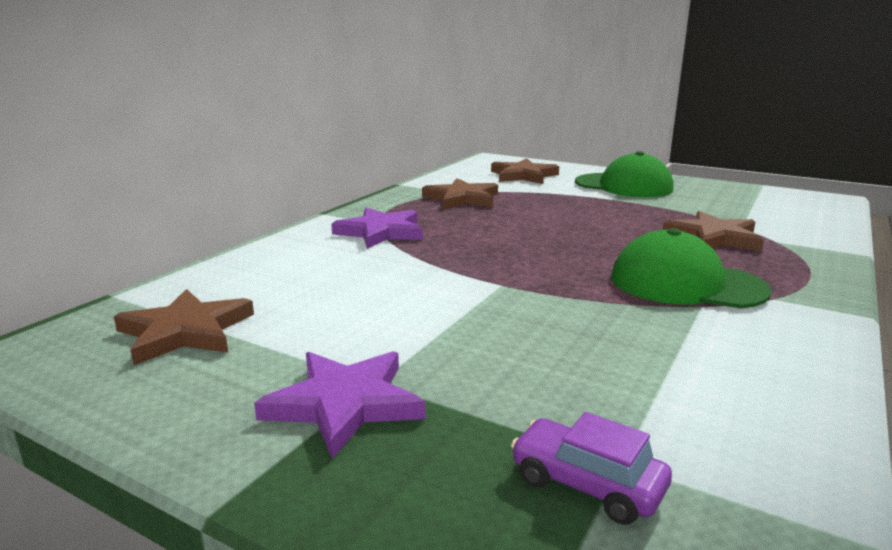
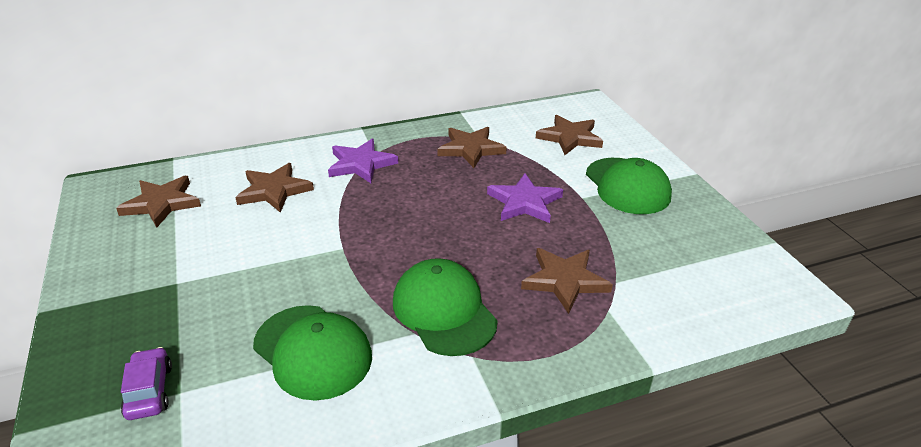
camera: 40 degrees right, 15 degrees up
purple star [254,351,425,458] -> purple star moved to [487,174,563,223]
none -> brown star [235,163,314,213]
none -> green cap [253,305,372,401]

